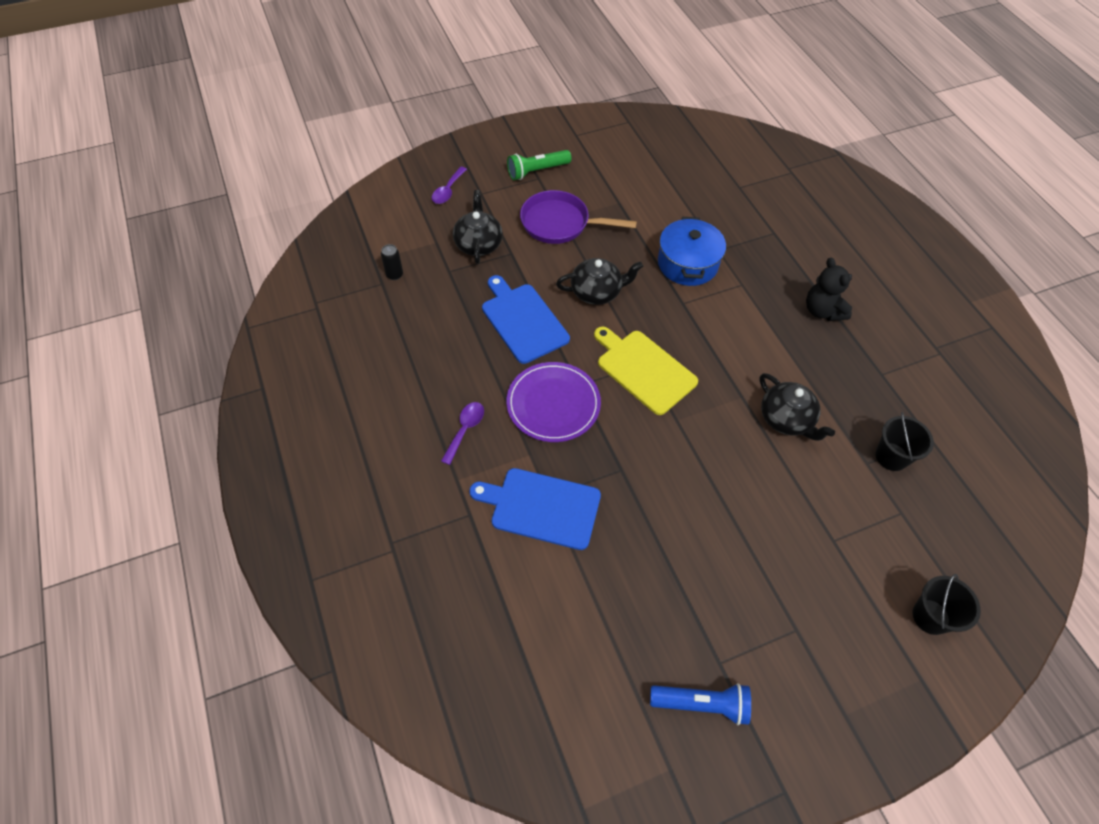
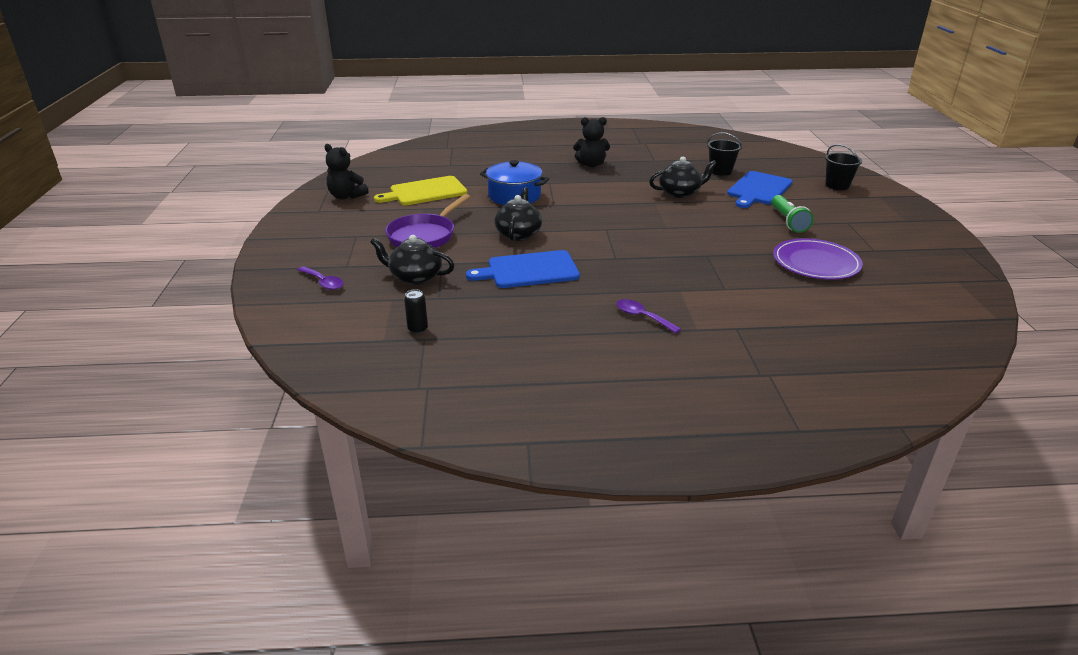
camera: 70 degrees left, 25 degrees down
blue cutting board [469,468,601,550] -> blue cutting board moved to [727,171,792,208]
purple plate [506,362,601,442] -> purple plate moved to [773,238,863,280]
green flashlight [507,150,571,180] -> green flashlight moved to [771,195,813,233]
yellow cutting board [594,326,698,415] -> yellow cutting board moved to [374,176,467,205]
blue flashlight [650,683,751,725] -> none
none -> black teddy bear [324,144,369,199]

